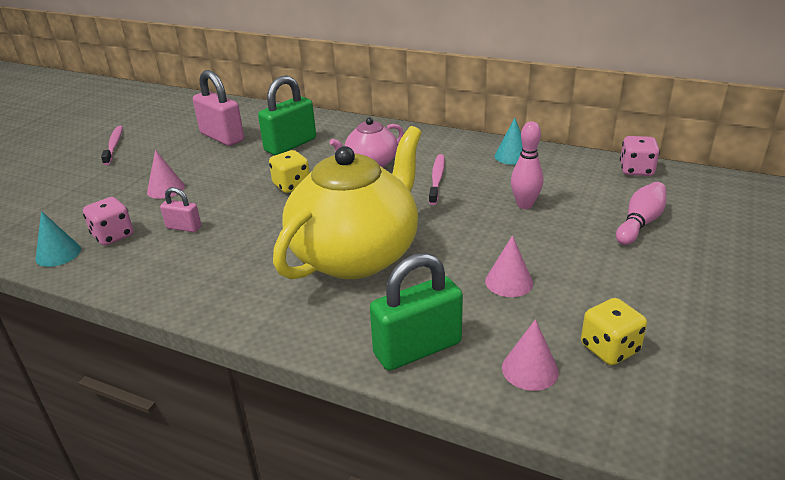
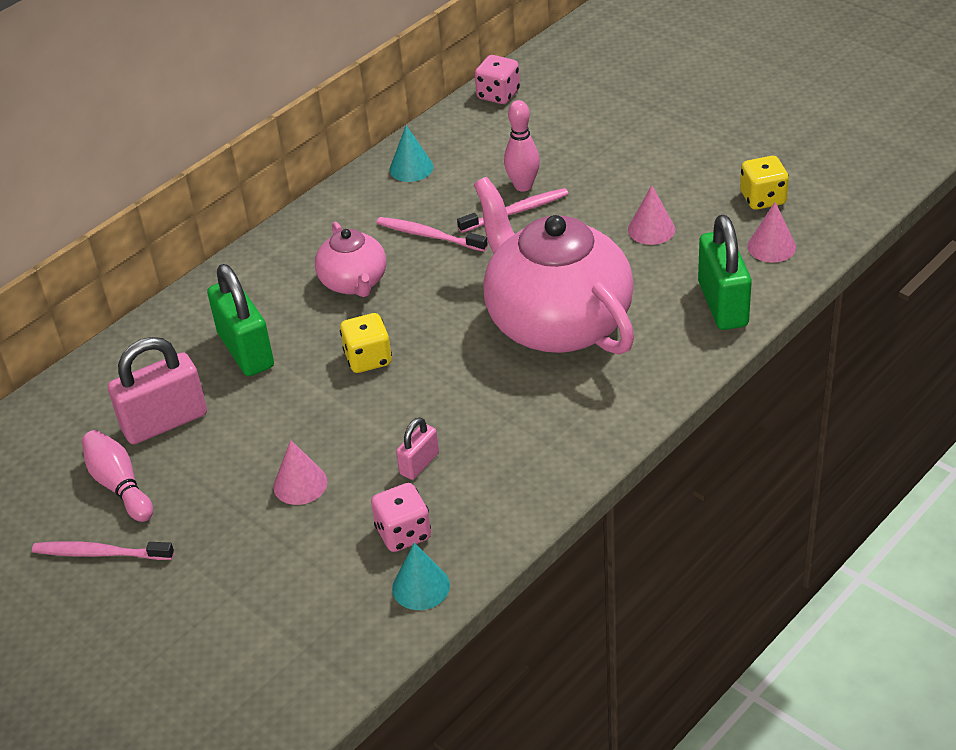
camera: 70 degrees left, 10 degrees up
yellow teapot [273,126,422,280] -> pink teapot [474,177,634,355]
pink bowling pin [616,182,666,245] -> pink bowling pin moved to [82,430,153,522]
none -> pink toothbrush [457,188,568,233]

